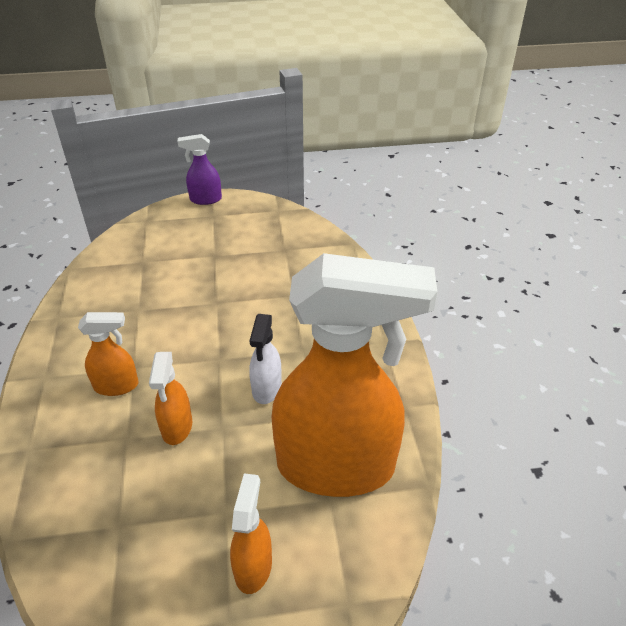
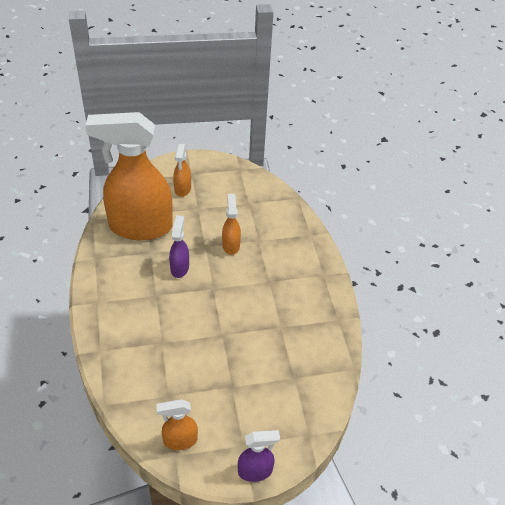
camera: 175 degrees right, 5 degrees up
orange spray bottle [78,312,139,396] -> orange spray bottle moved to [156,399,198,450]
white spray bottle [249,314,282,404] -> purple spray bottle [169,215,189,278]

